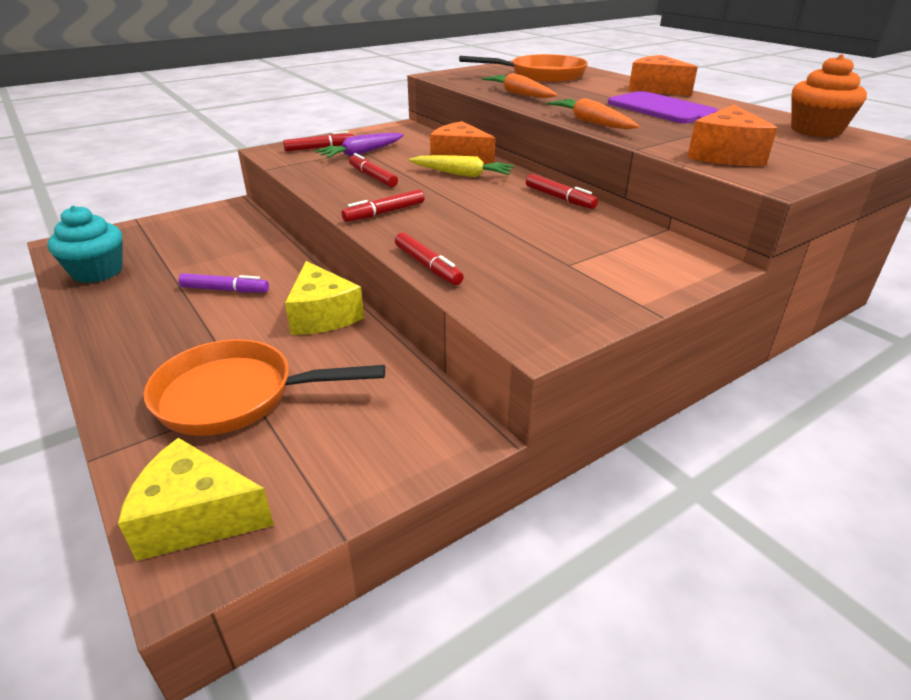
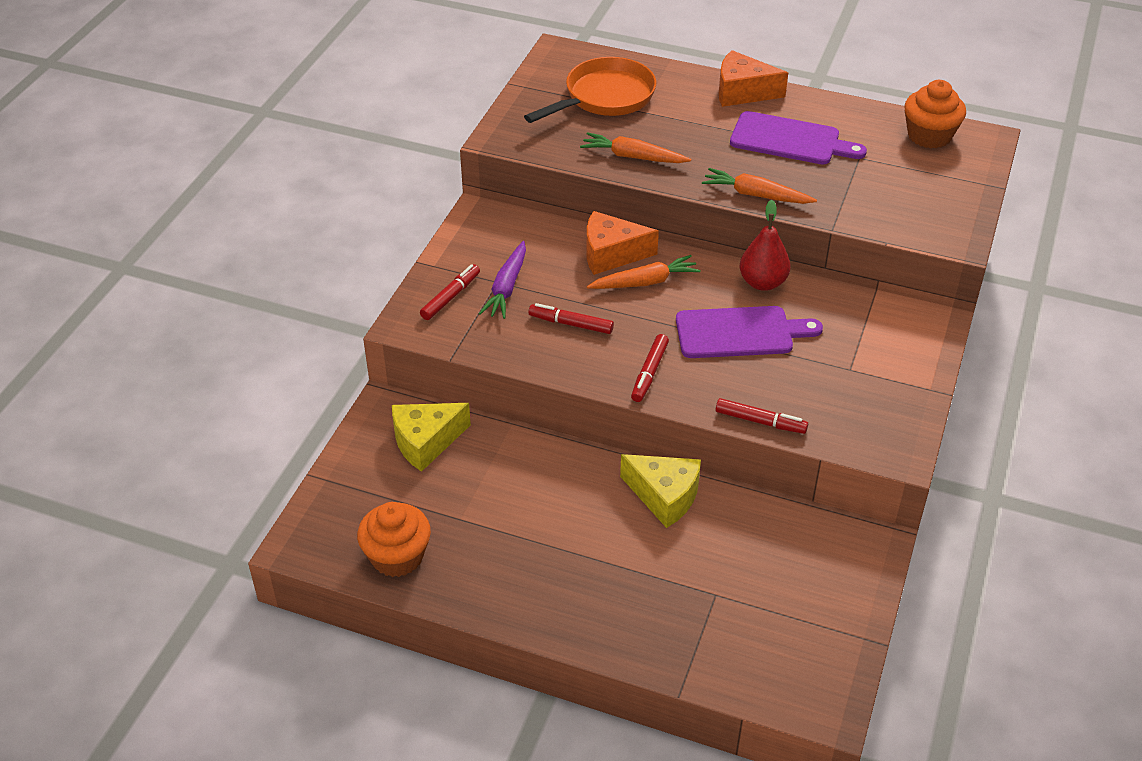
camera: 35 degrees left, 10 degrees up
turquoise cupcake [47,206,123,283] -> orange cupcake [357,502,431,577]
yellow cheese [118,438,274,561] -> yellow cheese moved to [392,403,471,472]
orange pan [144,339,385,436] -> none
purple marker [178,273,269,293] -> none
yellow carrot [408,155,514,177] -> orange carrot [587,255,701,289]
red marker [526,174,598,209] -> red pear [740,200,791,291]
orange cheese [687,105,777,166] -> none
none -> purple cutting board [676,306,823,358]

